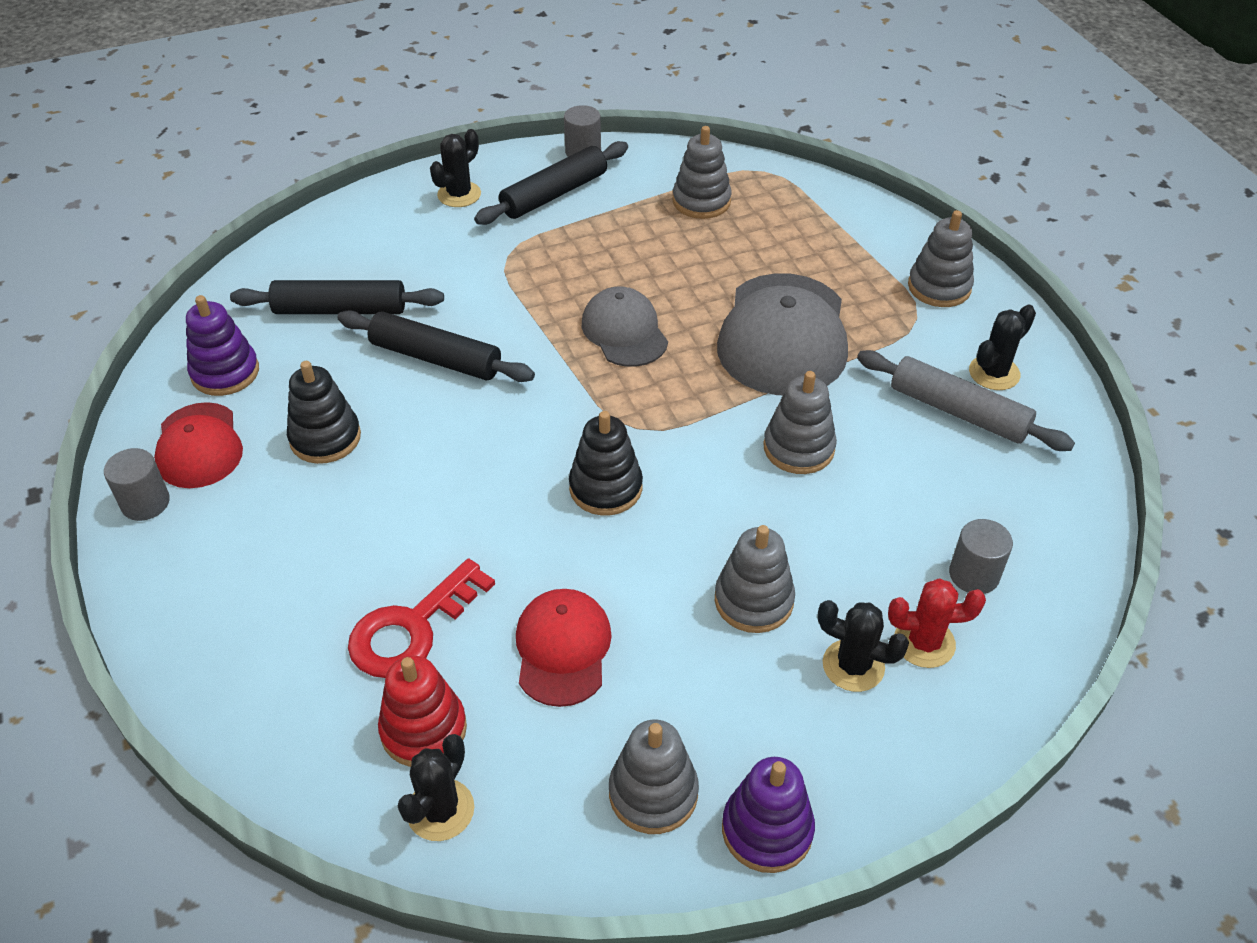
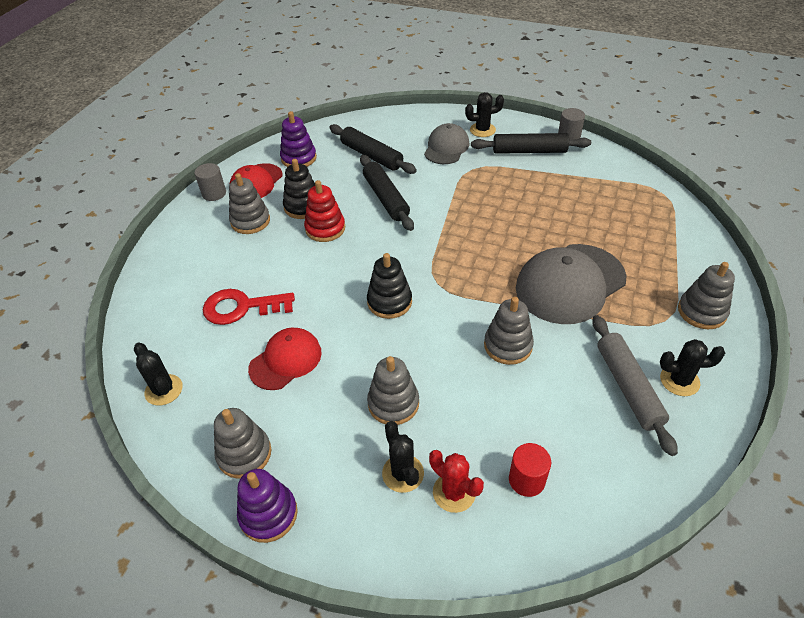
camera: 45 degrees right, 0 degrees up
red stacking toy [378,656,467,767] -> red stacking toy moved to [304,180,345,242]
black cactus [398,734,474,841] -> black cactus turned 75 degrees clockwise [134,343,183,406]
grey cap [582,287,668,367] -> grey cap moved to [424,123,470,164]
grey stacking toy [673,126,732,219] -> grey stacking toy moved to [229,173,270,234]
grey cylinder [949,519,1013,594] -> red cylinder [509,443,551,497]

